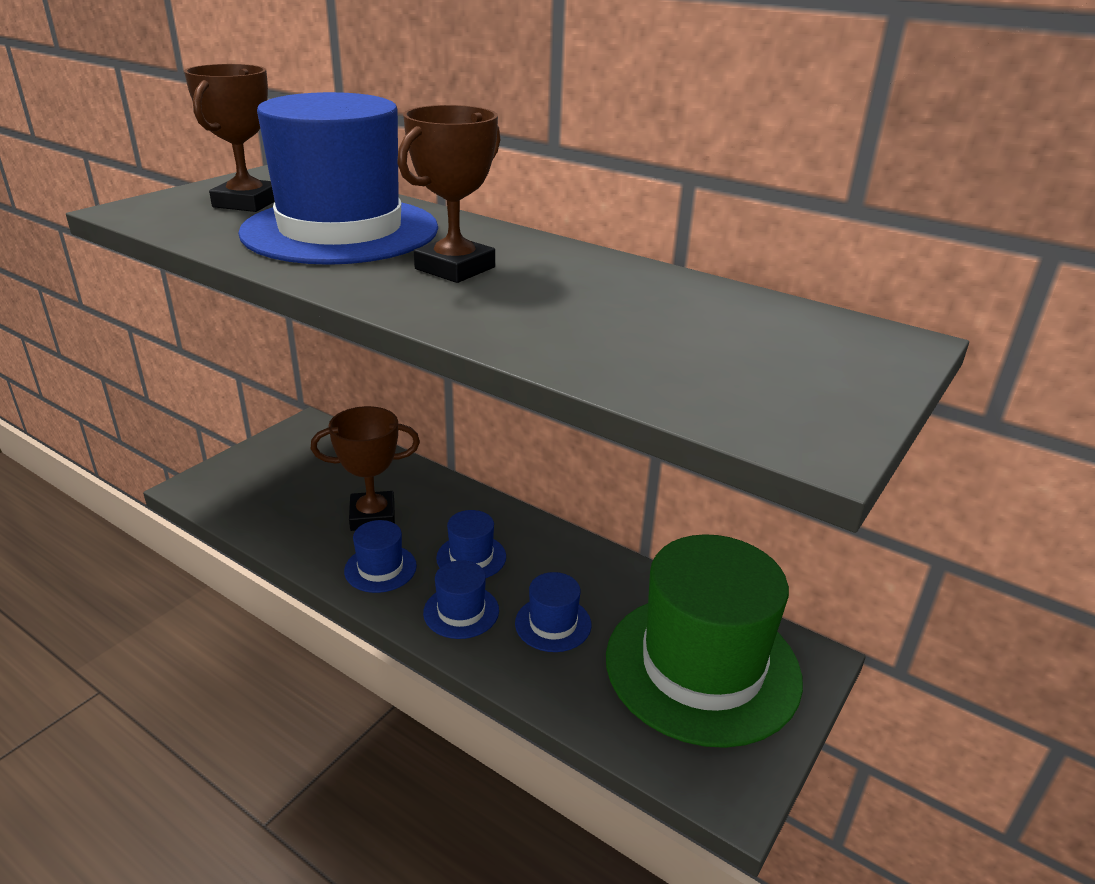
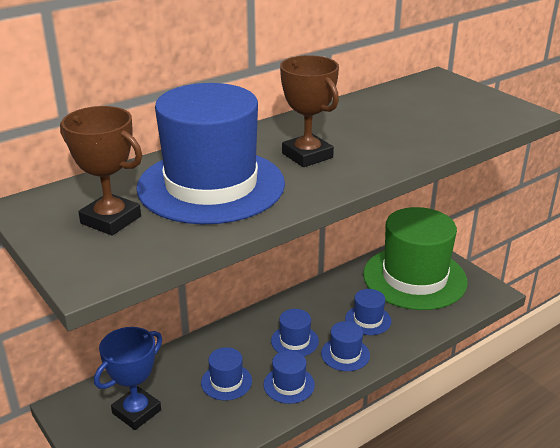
camera: 70 degrees left, 0 degrees up
brown trophy [311,406,420,531] -> blue hat [201,347,252,400]
none -> blue trophy [94,327,162,430]

